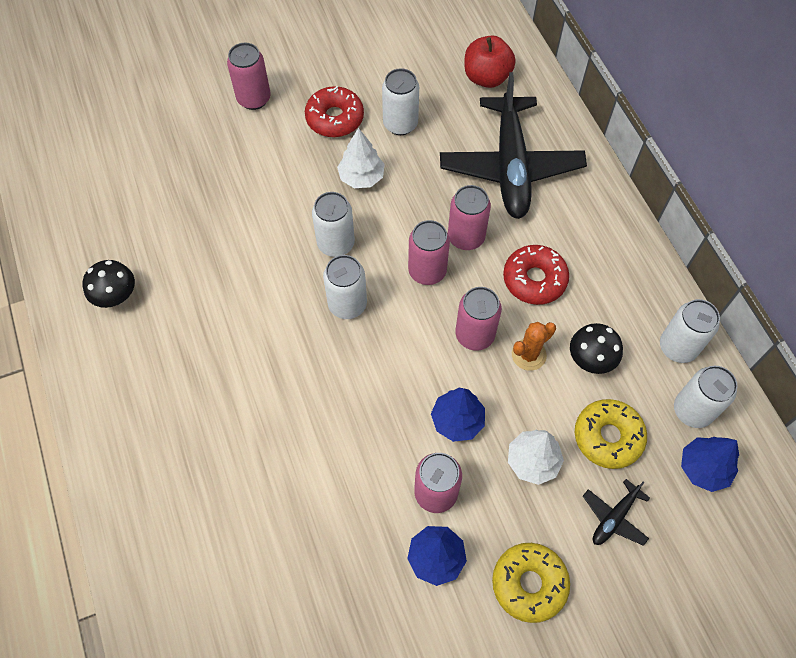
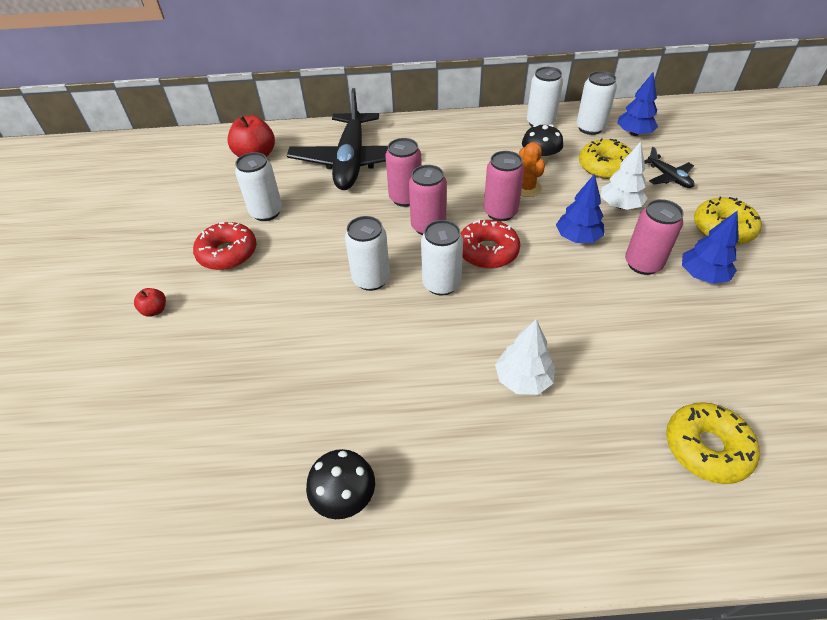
camera: 70 degrees left, 15 degrees down
pink can [227,43,271,110] -> red apple [134,288,166,317]
white tree [337,128,385,188] -> white tree moved to [495,319,555,395]
black plane [440,72,587,219] -> black plane turned 75 degrees clockwise [287,88,388,190]
red donut [503,245,569,305] -> red donut moved to [461,219,520,268]
none -> yellow donut [666,402,760,484]

